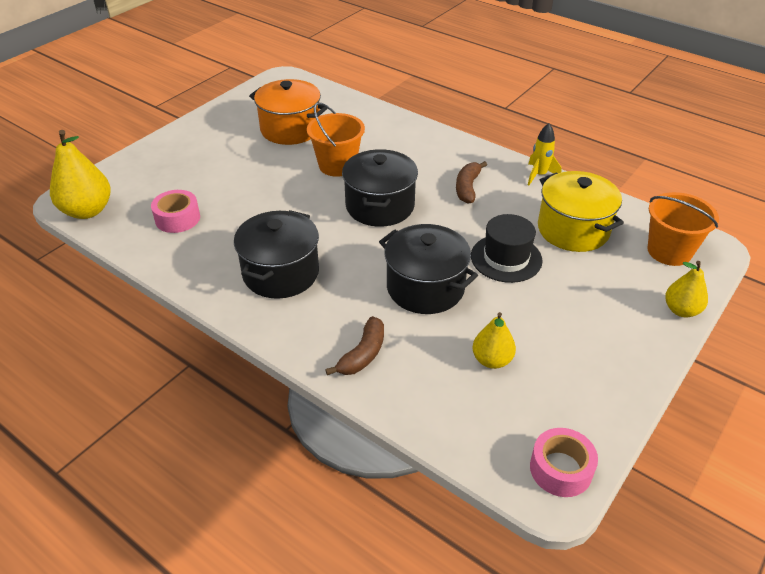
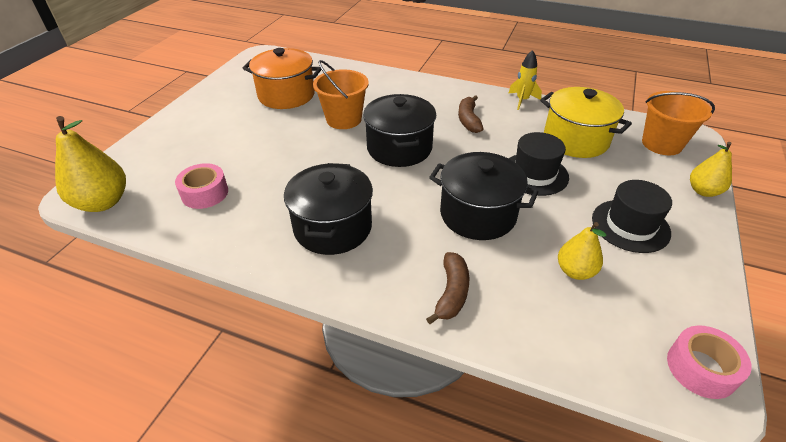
camera: 15 degrees left, 0 degrees up
none -> black hat [592,180,672,253]

